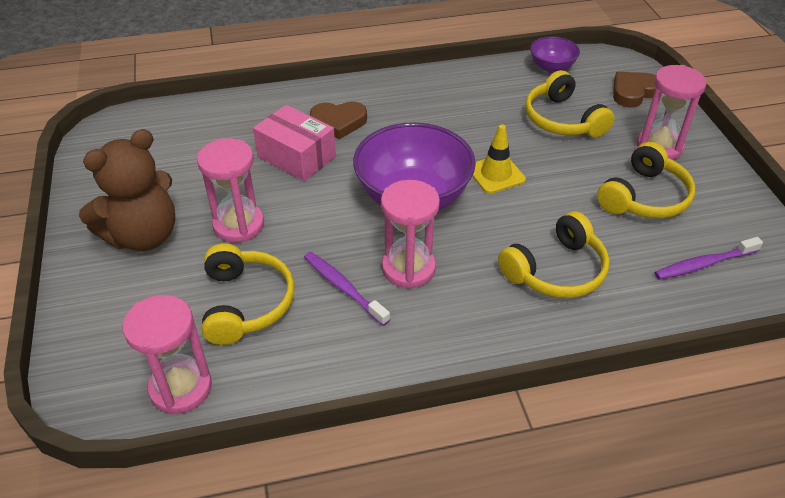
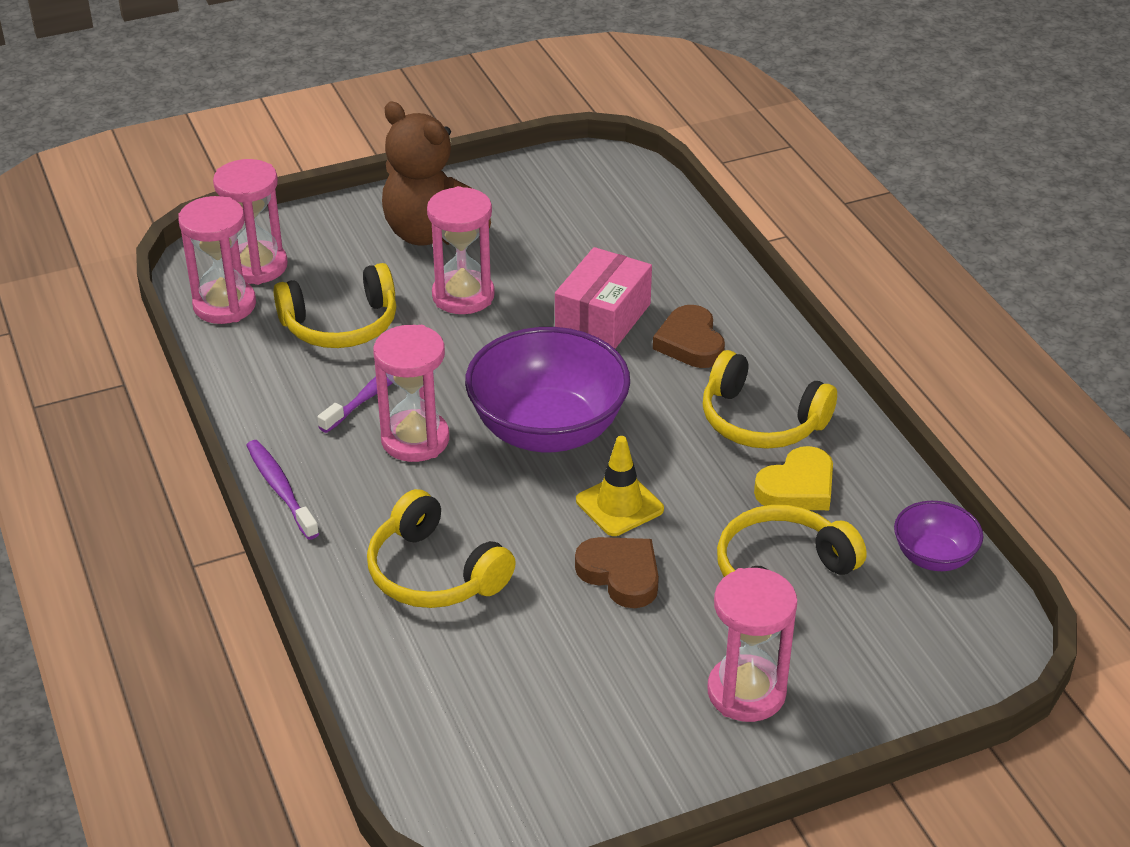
camera: 80 degrees right, 5 degrees down
yellow headphones [597,142,695,218] -> yellow headphones moved to [703,350,837,449]
brown heart [613,72,656,107] -> brown heart moved to [575,537,659,608]
purple toothbrush [654,237,763,280] -> purple toothbrush moved to [246,440,319,540]
none -> pink hourglass [213,159,288,285]
none -> yellow heart [754,446,833,510]

